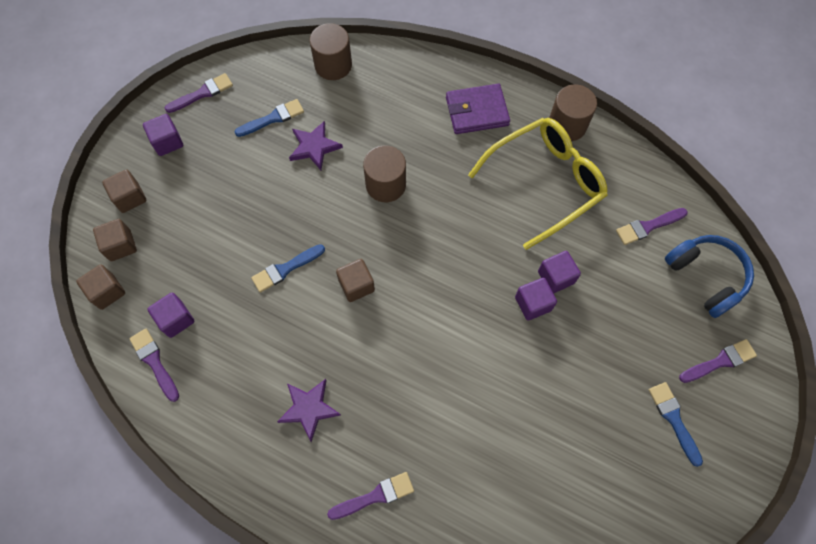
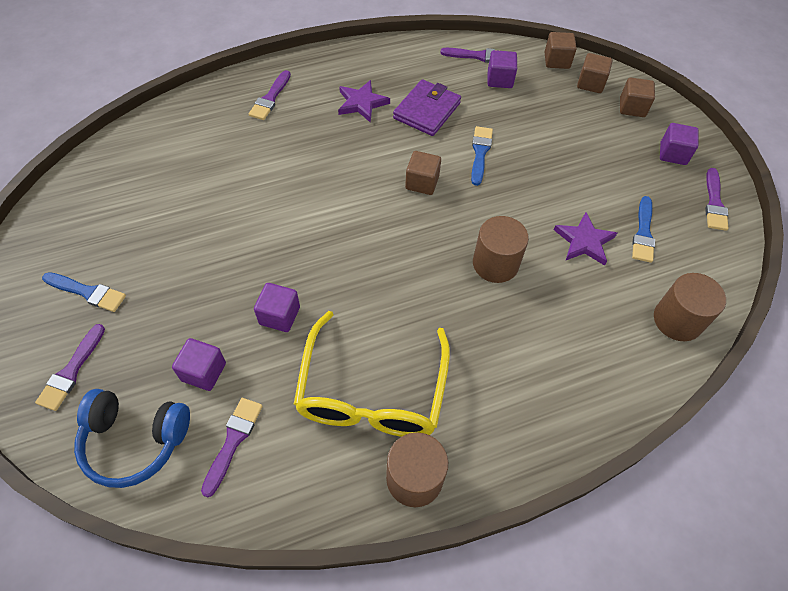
camera: 130 degrees right, 10 degrees down
purple wallet [446,84,510,134] -> purple wallet moved to [393,79,461,136]
purple cube [515,278,557,320] -> purple cube moved to [172,338,226,391]

